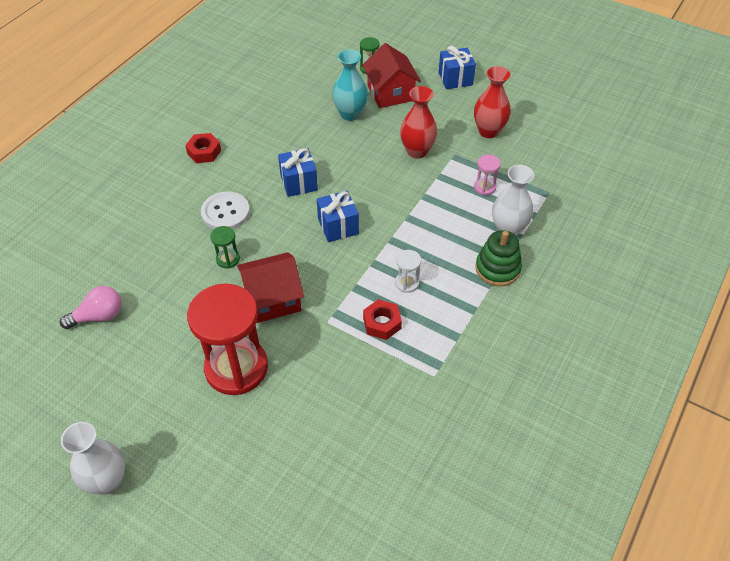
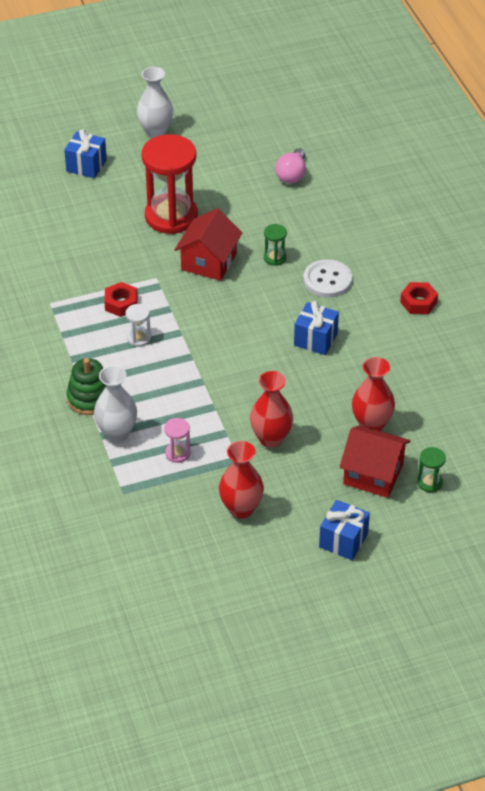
camera: 130 degrees right, 5 degrees down
blue gift [317,191,359,242] -> blue gift moved to [64,129,107,178]
turquoise vase [332,49,368,121] -> red vase [352,357,395,431]

